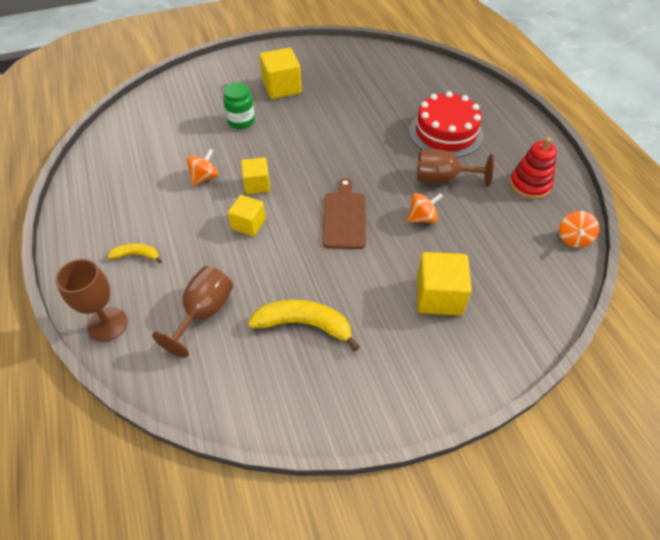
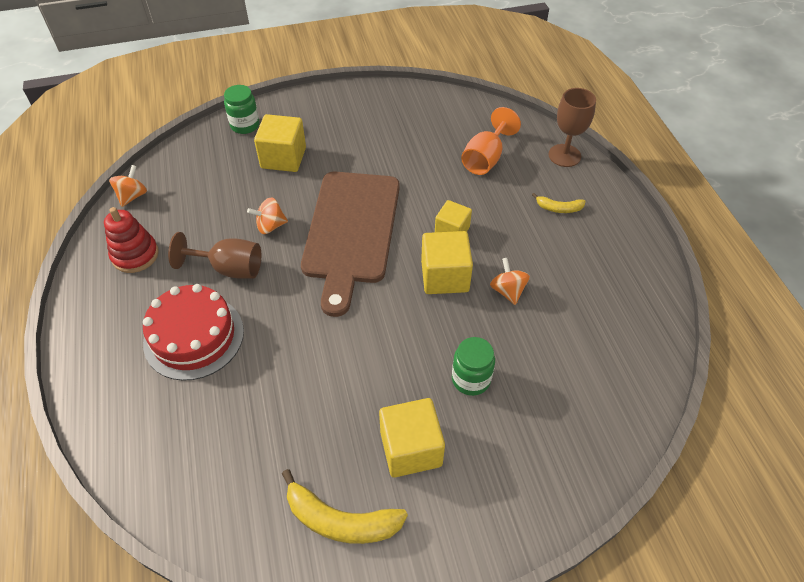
camera: 175 degrees left, 0 degrees up
brown goblet [152,266,233,358] -> orange goblet [461,107,521,175]
orange spinning top [187,149,218,185] -> orange spinning top turned 120 degrees clockwise [490,258,530,305]
yellow cube [241,157,270,194] -> yellow cube [421,231,473,294], size x1.53
yellow banana [248,300,360,351] -> yellow banana moved to [282,469,408,544]
brown cutting board [323,178,366,249] -> brown cutting board [301,172,400,317], size x1.85
none -> green jar [224,85,260,134]

